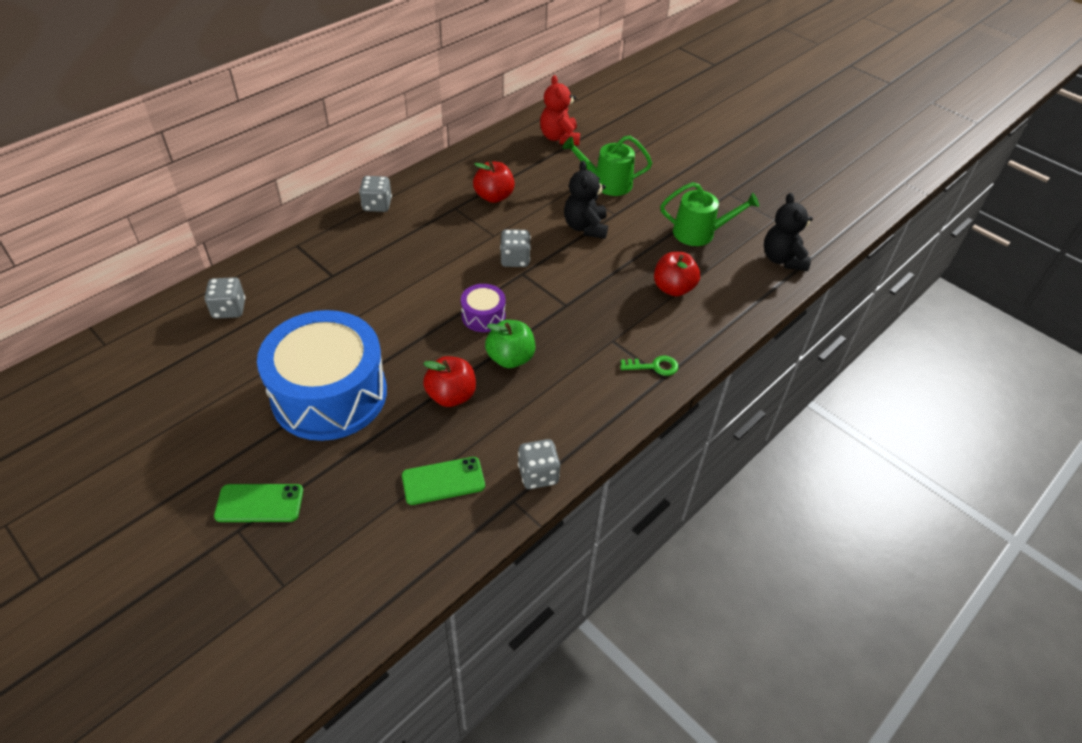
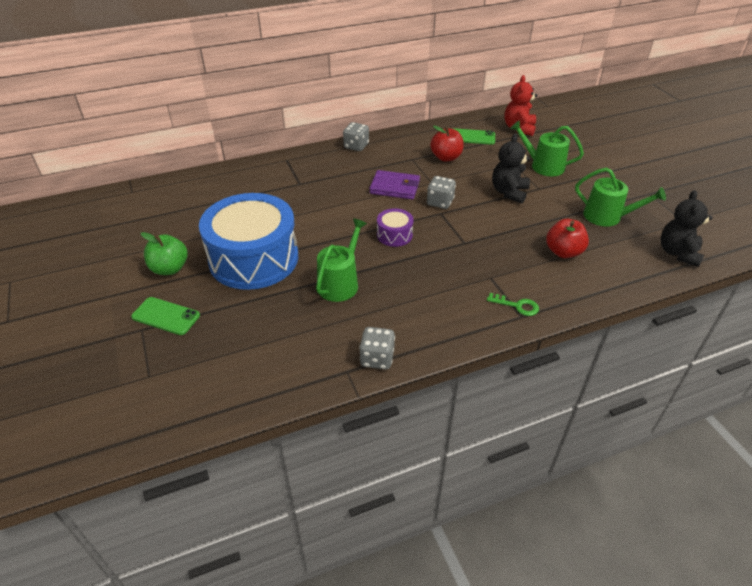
camera: 25 degrees right, 5 degrees down
grey dice [204,277,246,319] -> none
green phone [402,457,485,505] -> green phone moved to [454,128,495,145]
red apple [423,356,476,407] -> green watering can [316,218,367,302]
green apple [485,320,535,368] -> green apple moved to [141,232,188,275]
none -> purple wallet [369,170,420,199]

